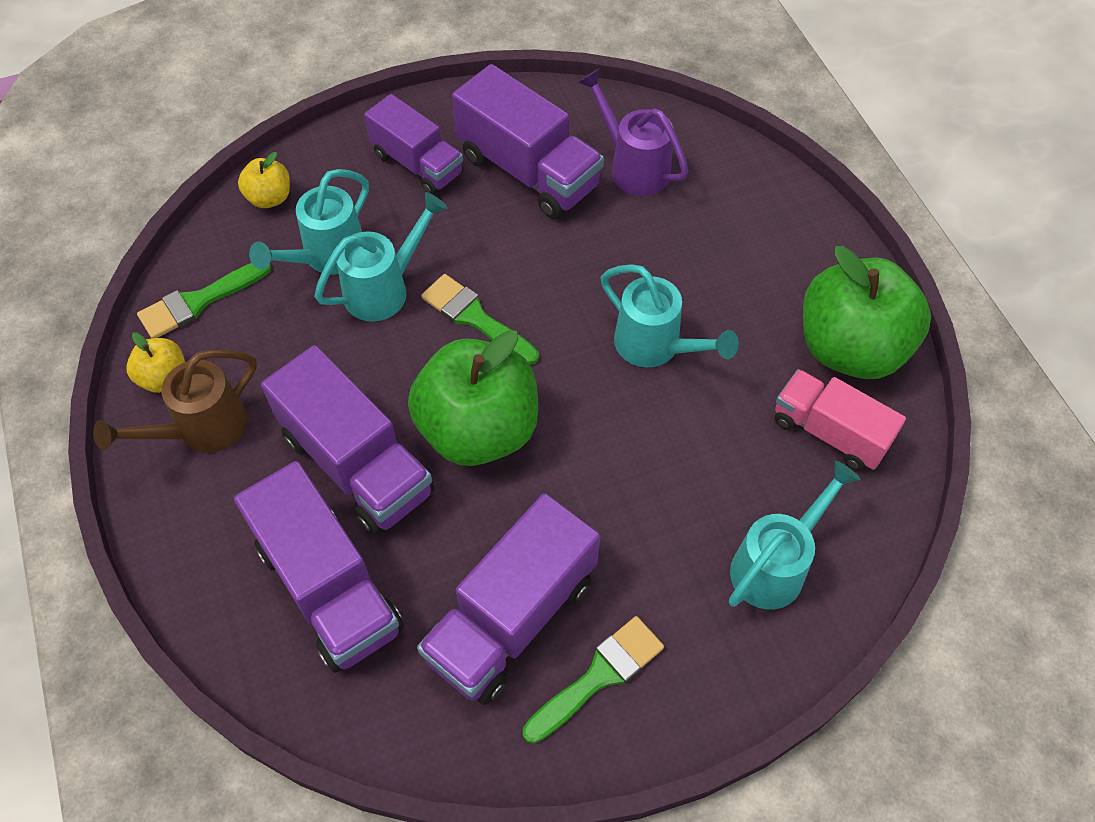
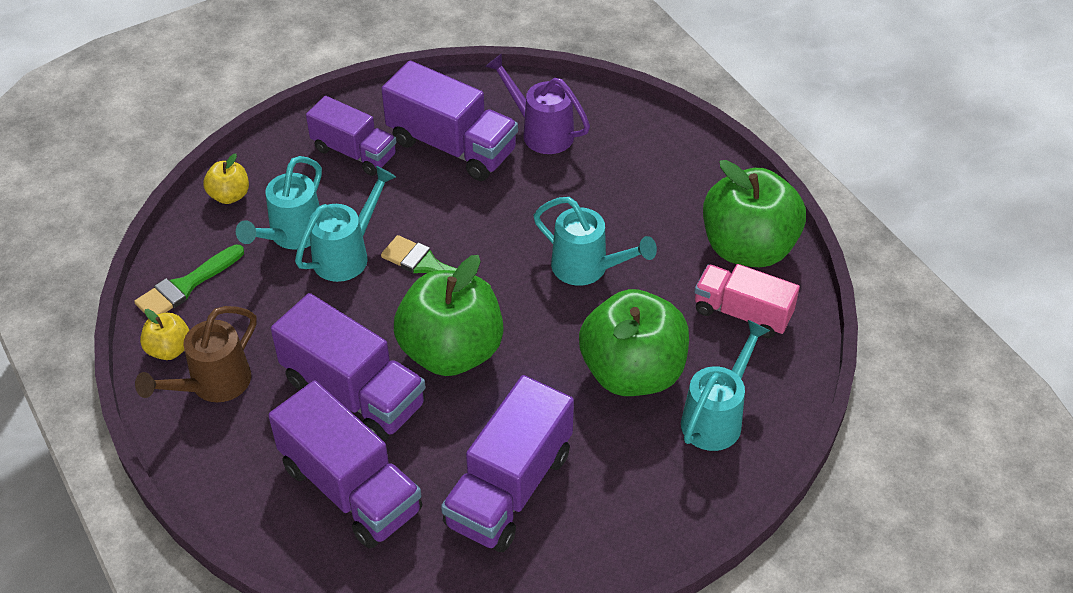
camera: 10 degrees left, 10 degrees down
green brush [523,616,664,744] -> none
none -> green apple [579,289,689,396]

